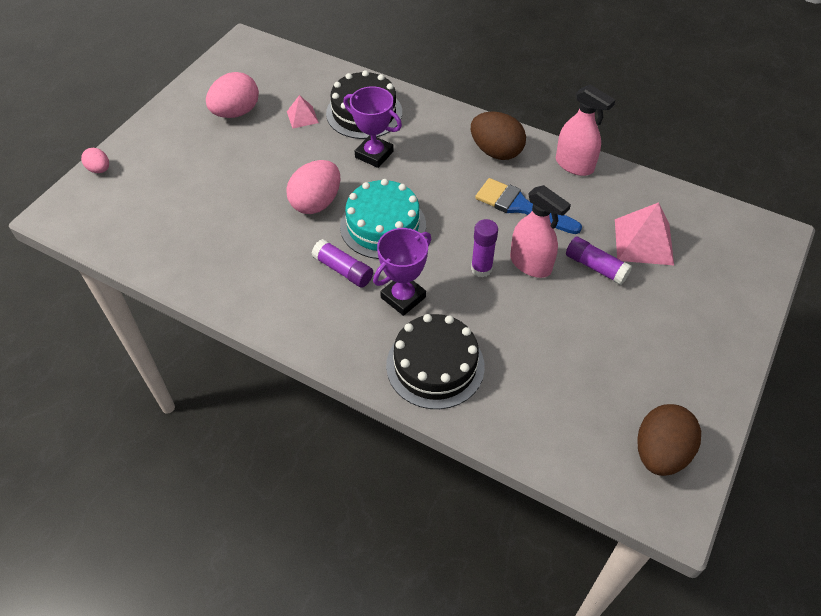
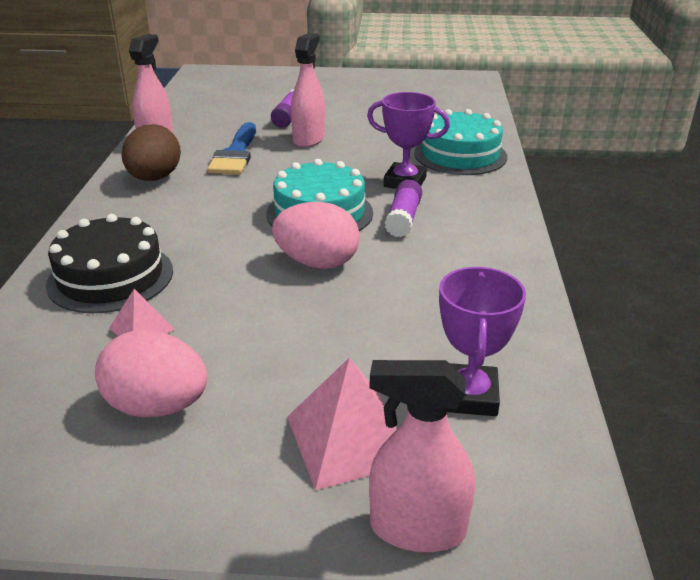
camera: 115 degrees left, 20 degrees down
pink egg [81,148,109,173] -> pink spray bottle [369,360,475,553]
purple trophy [343,87,402,168] -> purple trophy moved to [439,267,526,416]
black cake [386,314,485,409] -> turquoise cake [414,109,507,175]
purple glue stick [471,219,498,277] -> none
pink pyramid [615,202,674,265] -> pink pyramid moved to [287,357,398,490]
brown egg [637,404,701,476] -> none

